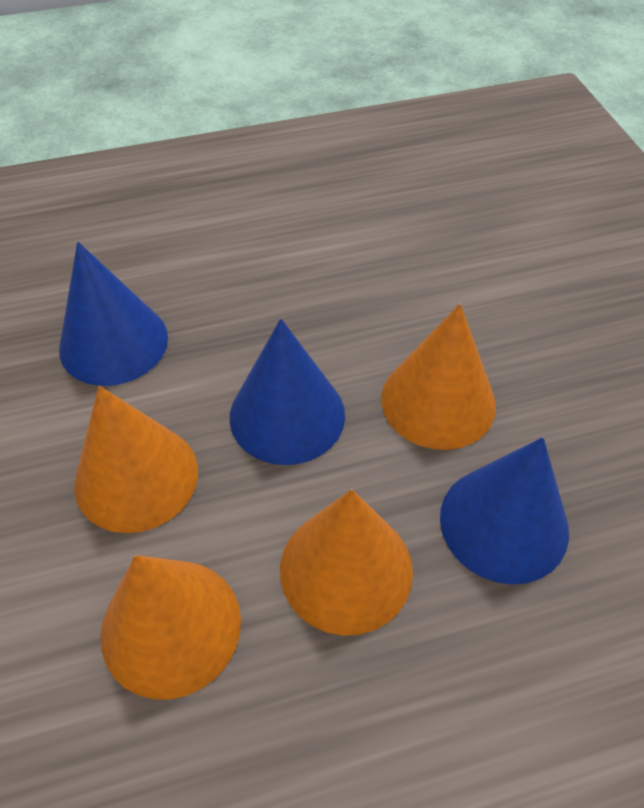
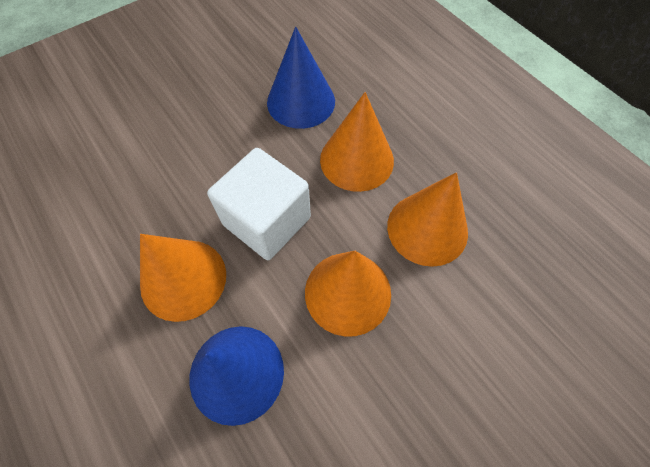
camera: 110 degrees left, 10 degrees up
blue cone [230,319,345,465] -> white cube [207,148,311,260]
orange cone [382,304,496,450] -> orange cone moved to [140,234,226,322]

